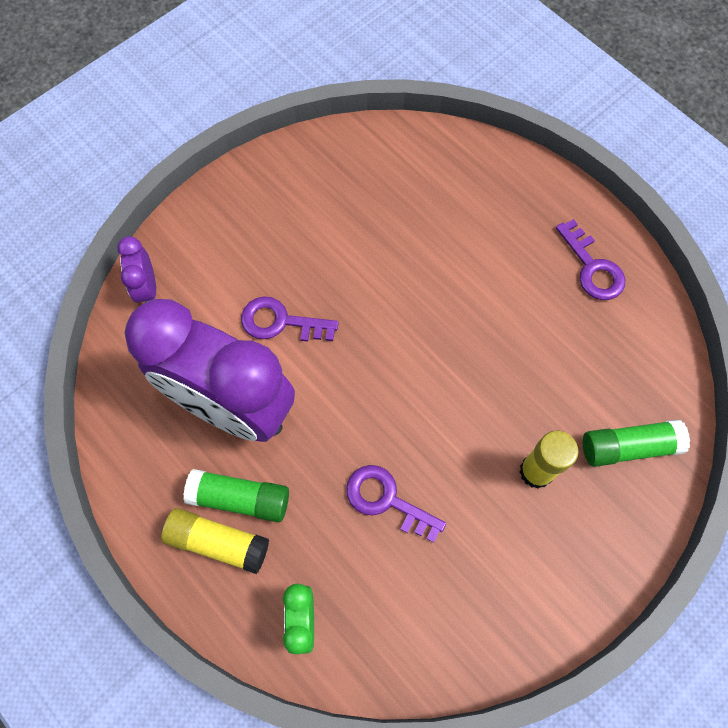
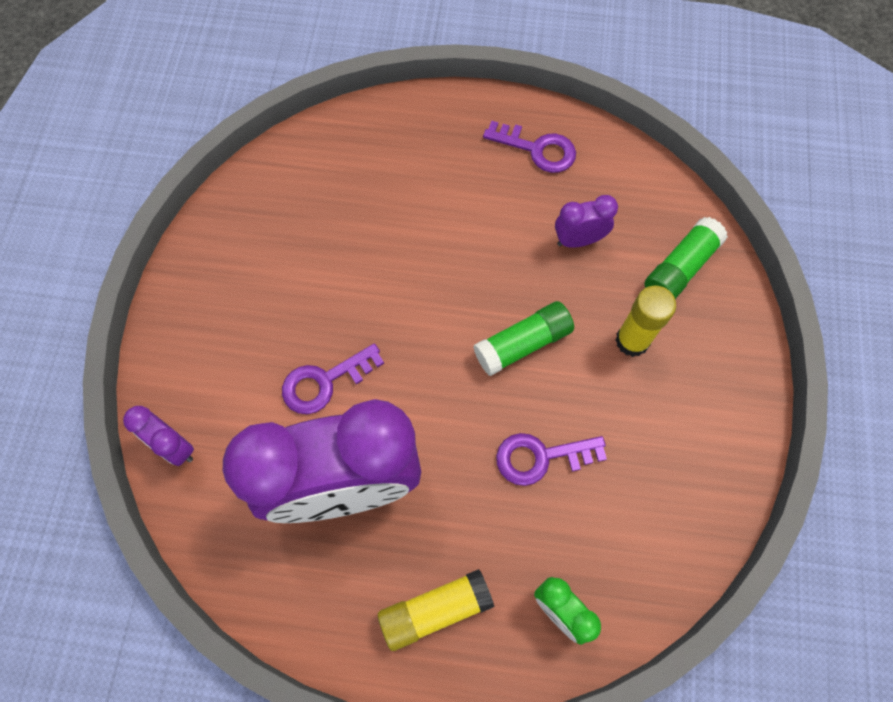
camera: 40 degrees left, 0 degrees up
green glue stick [183,469,289,522] -> green glue stick moved to [473,301,574,376]
none -> purple clock [555,195,618,248]

